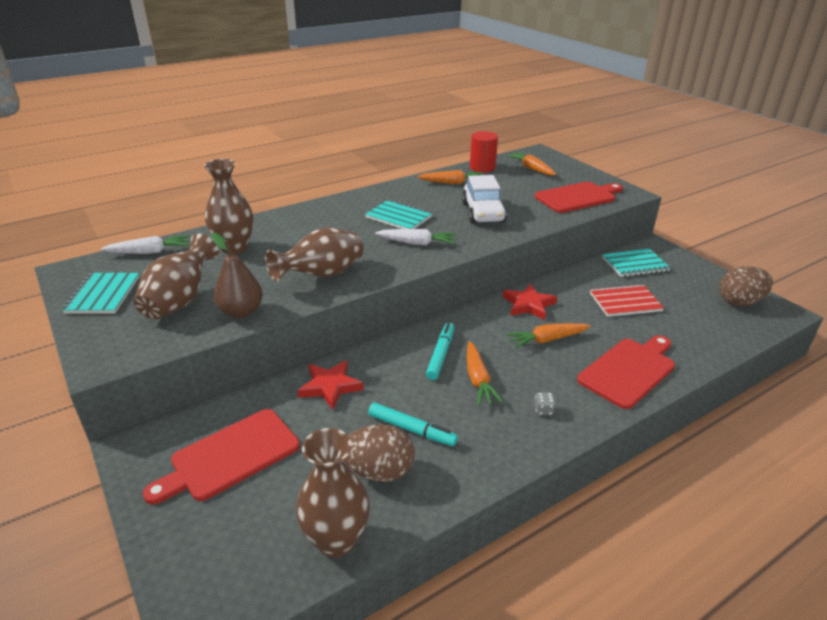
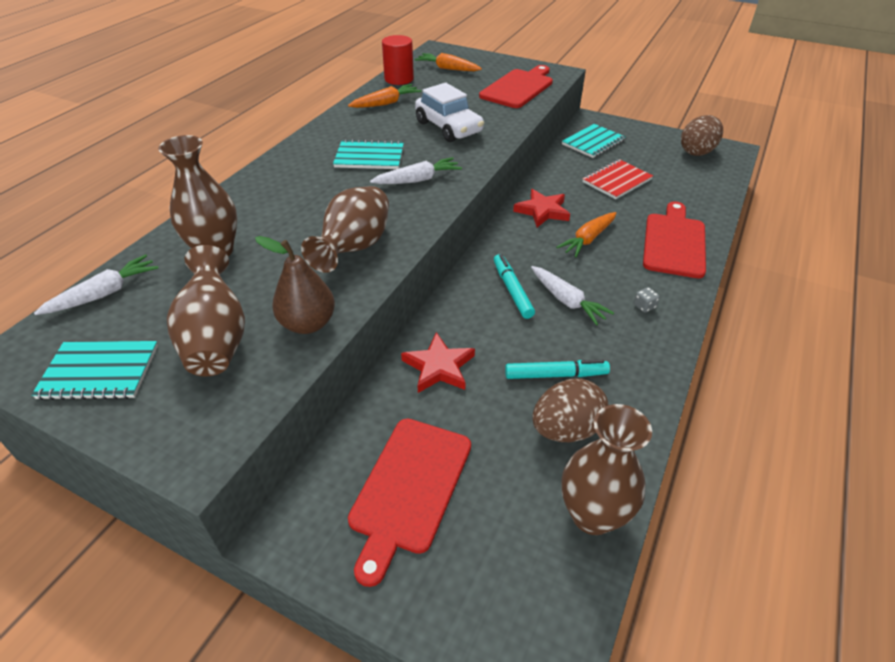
camera: 30 degrees left, 10 degrees up
turquoise notebook [62,273,139,314] -> turquoise notebook turned 60 degrees counterclockwise [32,341,158,400]
orange carrot [467,341,503,406] -> white carrot [531,266,614,325]

